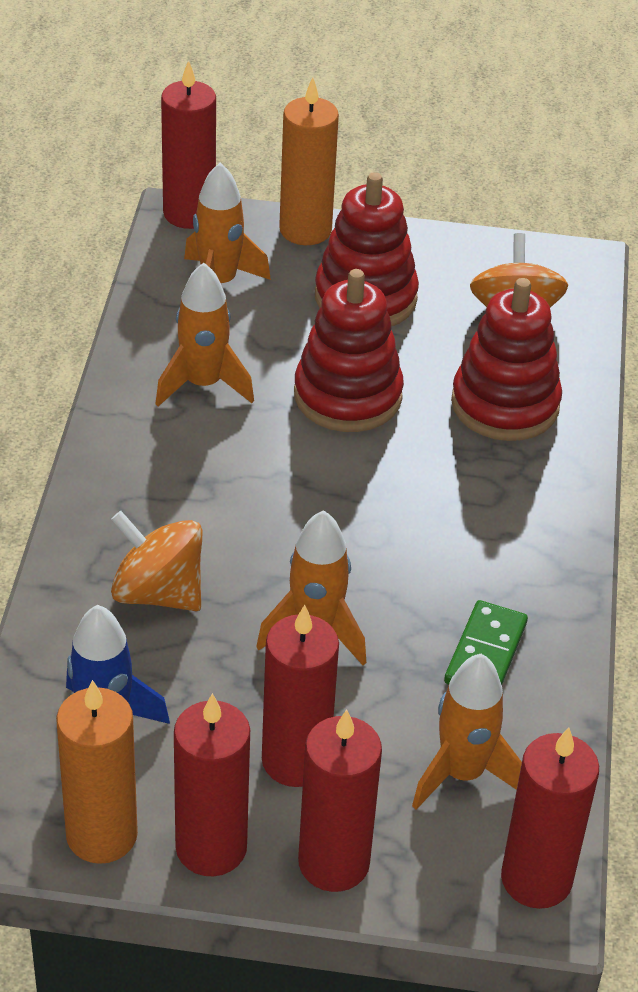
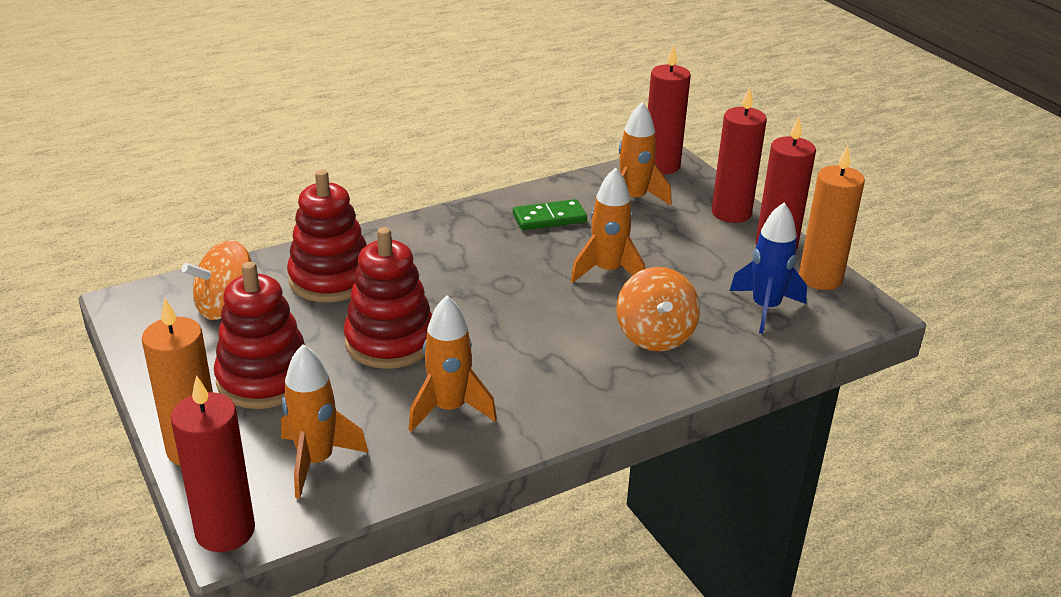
camera: 125 degrees left, 10 degrees down
red candle [262,605,339,787] -> none

